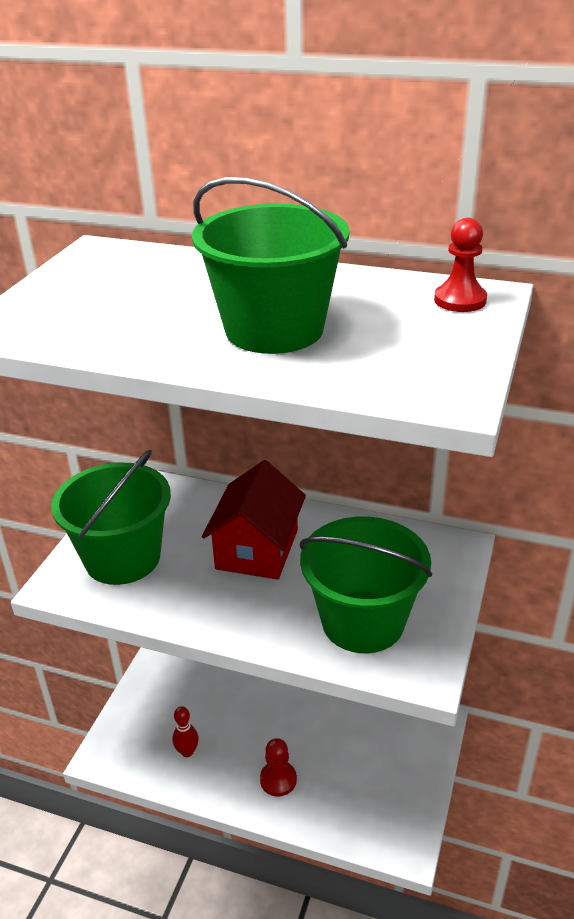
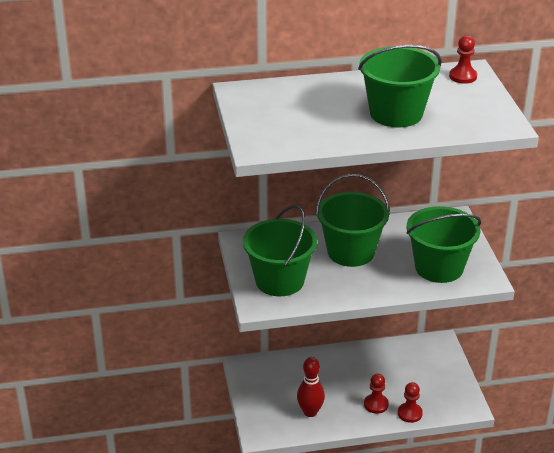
camera: 30 degrees left, 0 degrees up
red bowling pin [172,706,199,757] -> red bowling pin [297,357,325,417], size x1.55
red house [202,460,306,580] -> green bucket [316,174,390,267]
none -> red pawn [398,382,423,423]

